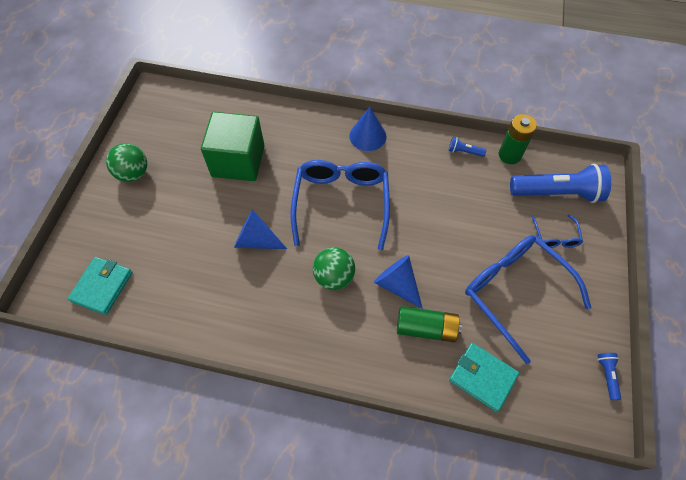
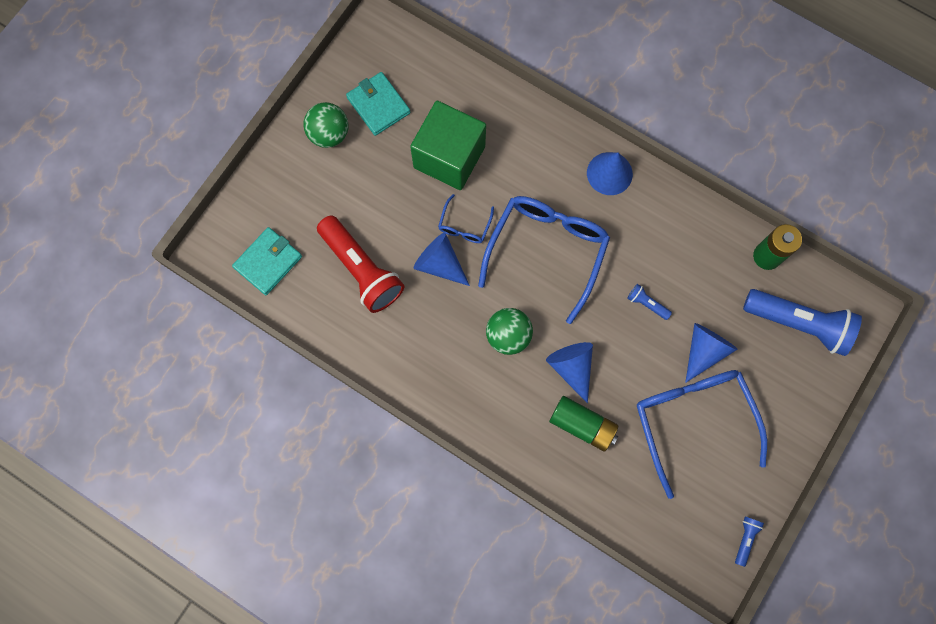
camera: 20 degrees right, 15 degrees up
blue flashlight [449,137,486,157] -> blue flashlight moved to [627,284,672,320]
turquoise wallet [449,343,519,412] -> turquoise wallet moved to [346,72,410,136]
blue glasses [532,215,583,248] -> blue glasses moved to [438,194,494,243]
none -> red flashlight [317,215,404,313]
none -> blue cone [685,323,738,383]

